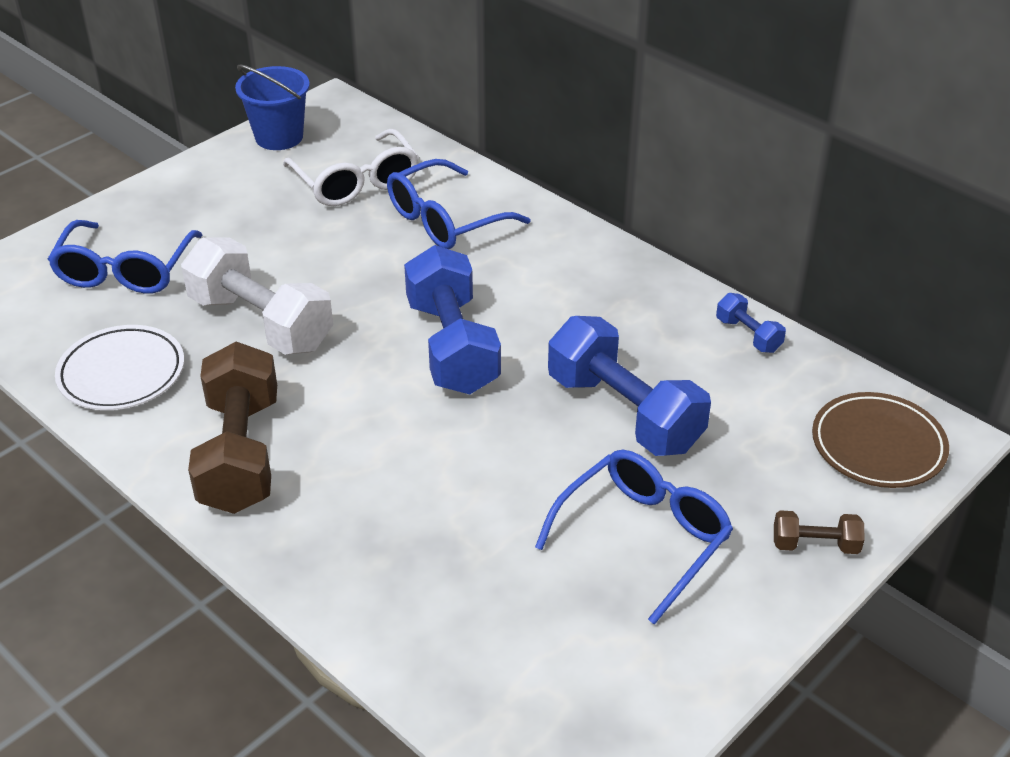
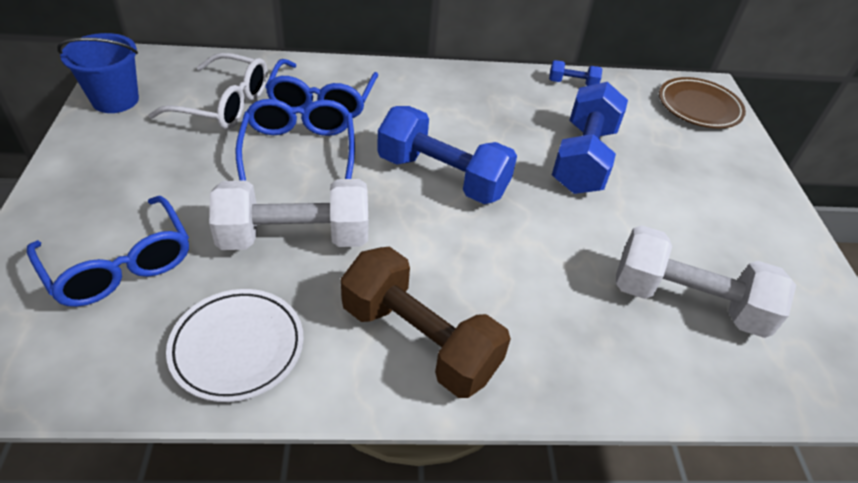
camera: 50 degrees left, 5 degrees up
blue glasses [535,450,733,625] -> blue glasses moved to [235,99,355,181]
blue dumbbell [548,316,711,456] -> blue dumbbell turned 75 degrees counterclockwise [552,82,628,194]
brown dumbbell [774,510,864,554] -> none
none -> white dumbbell [616,225,796,338]

